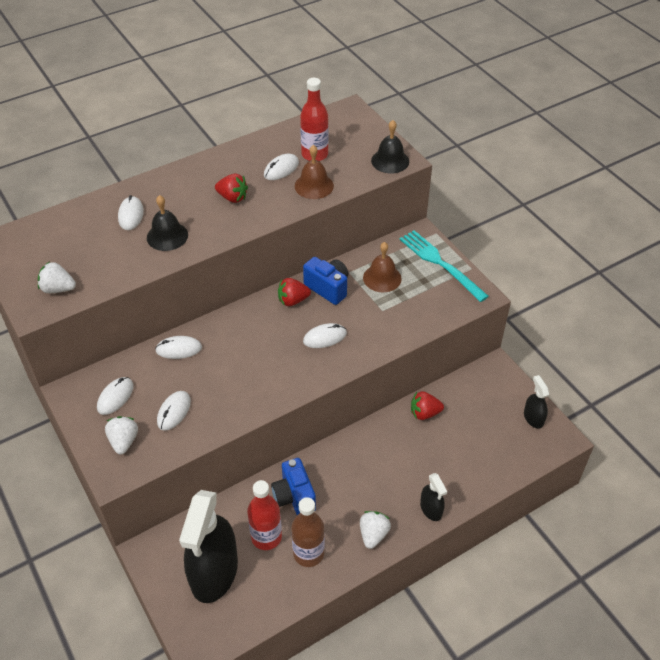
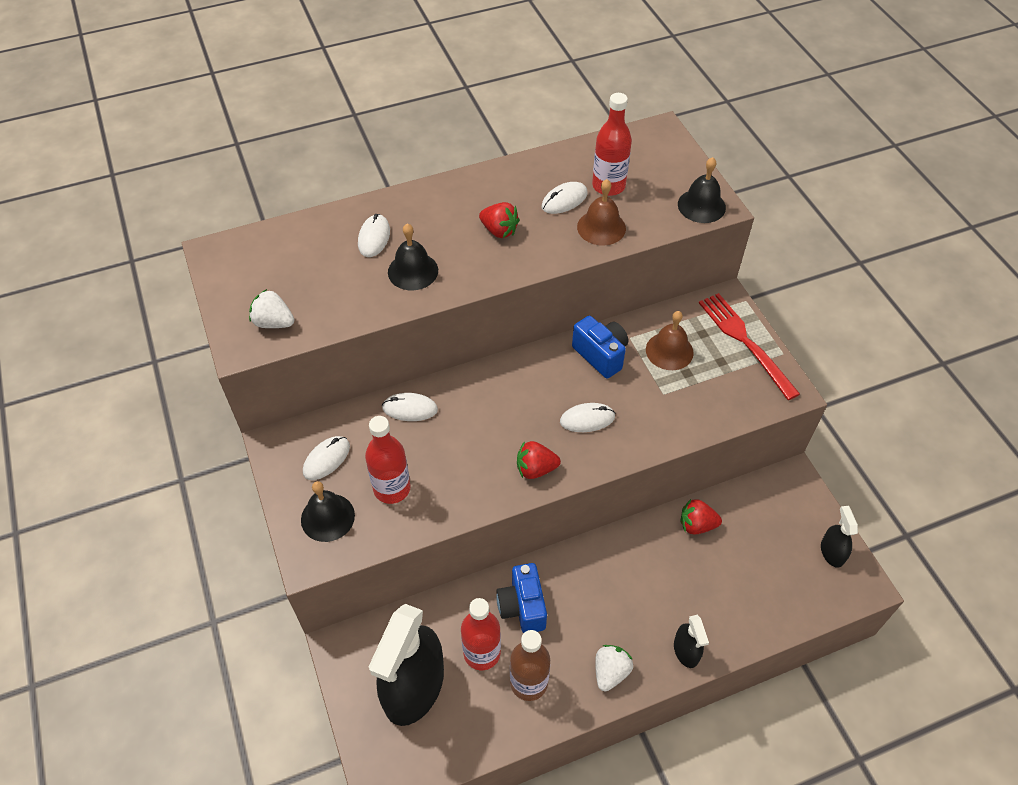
camera: 10 degrees right, 5 degrees up
white strawberry [105,416,138,455] -> black bell [301,481,355,542]
white mouse [157,391,191,431] -> red bottle [365,416,411,504]
red strawberry [278,278,311,306] -> red strawberry moved to [517,441,561,479]
turquoise fork [400,230,489,302] -> red fork [699,293,800,400]

